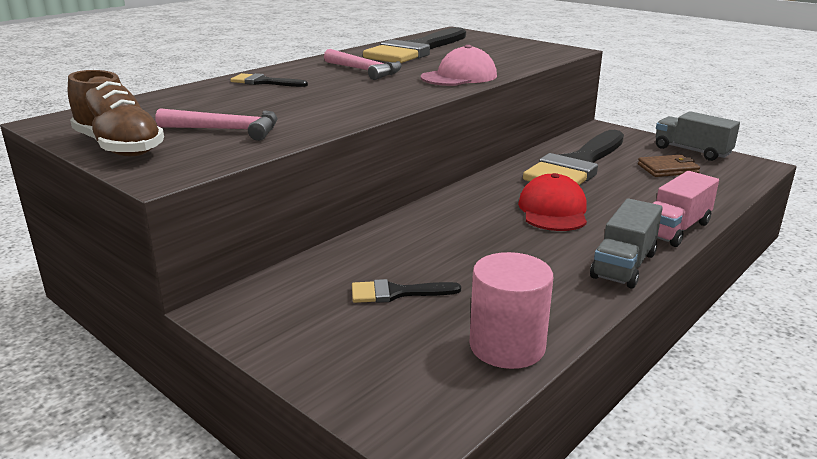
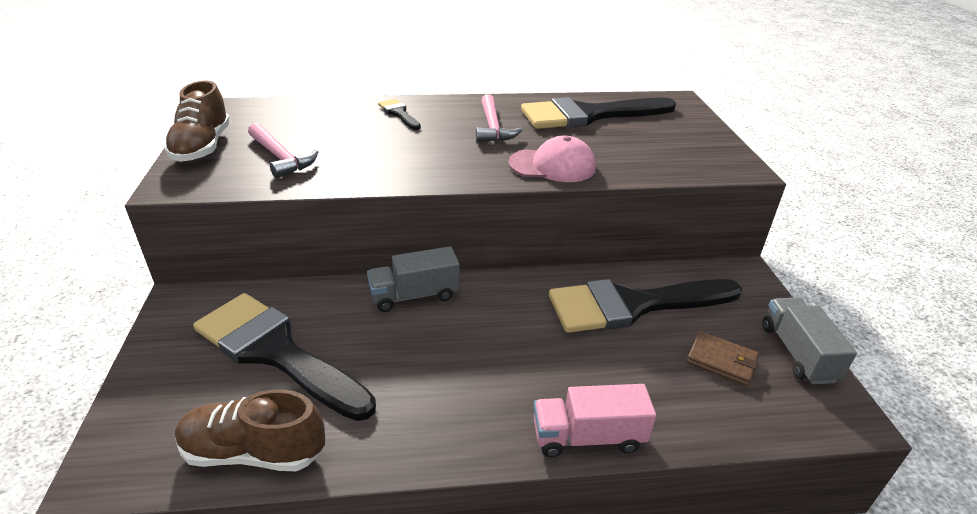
camera: 40 degrees right, 10 degrees up
black brush [352,279,461,303] -> black brush [193,293,376,421], size x2.30
pink cylinder [469,252,553,369] -> brown shoe [175,389,325,471]
red cap [518,173,587,231] -> none
grey truck [590,198,663,289] -> grey truck moved to [367,246,460,312]

